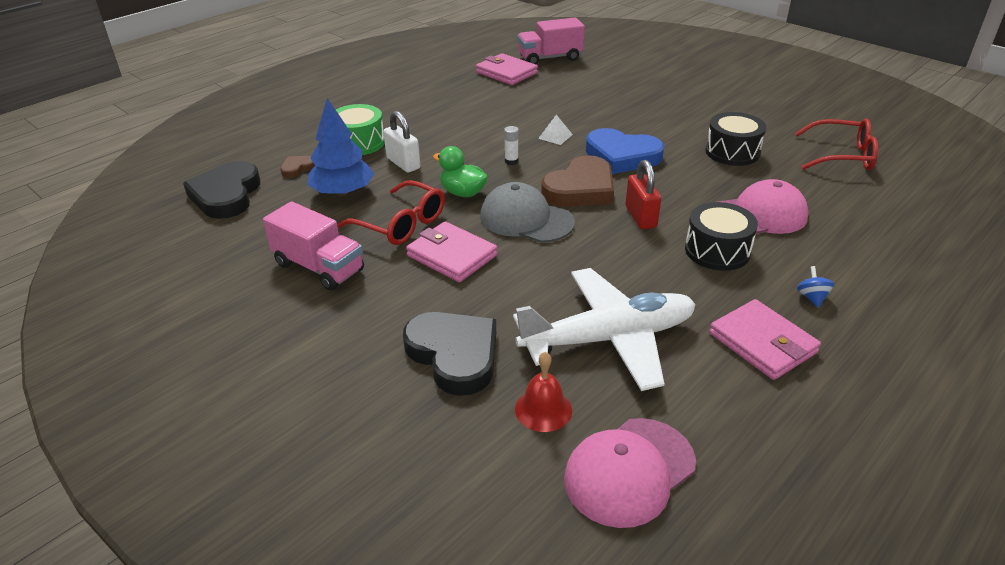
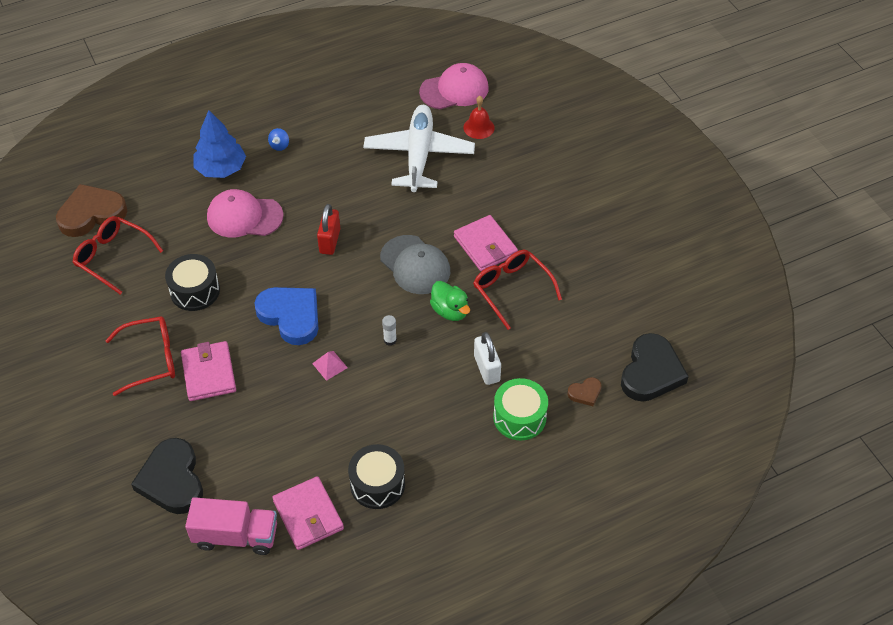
camera: 160 degrees left, 15 degrees up
pink truck [263,201,364,291] -> none
blue tree [307,98,374,196] -> blue tree moved to [193,110,246,178]
black heart [403,312,496,396] -> black heart moved to [131,438,203,514]
white plane [513,268,696,391] -> white plane turned 90 degrees clockwise [363,105,475,192]
white pyramid [538,115,573,145] -> pink pyramid [312,351,348,381]
brown heart [541,155,614,207] -> brown heart moved to [56,184,127,237]
black drum [685,202,758,271] -> black drum moved to [348,444,405,509]
pink wallet [709,299,821,380] -> pink wallet moved to [181,341,236,401]
none -> red glasses [105,316,175,396]

